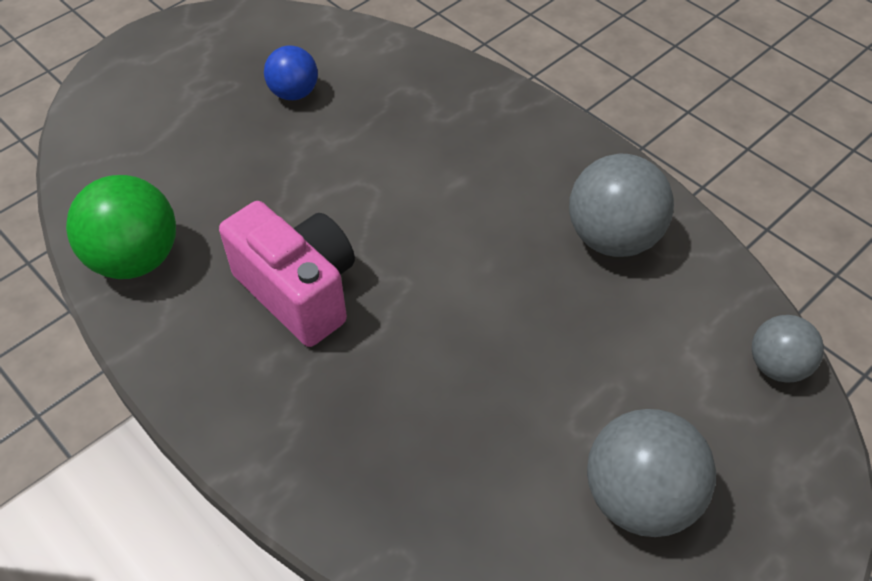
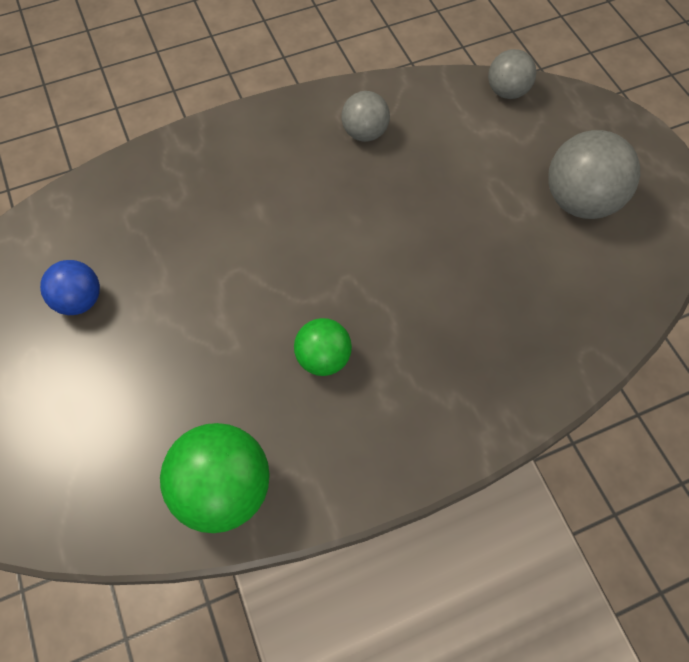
camera: 70 degrees left, 10 degrees up
pink camera [219,201,355,347] -> green ball [294,318,352,376]
grey ball [569,154,674,257] -> grey ball [342,91,390,142], size x0.60

